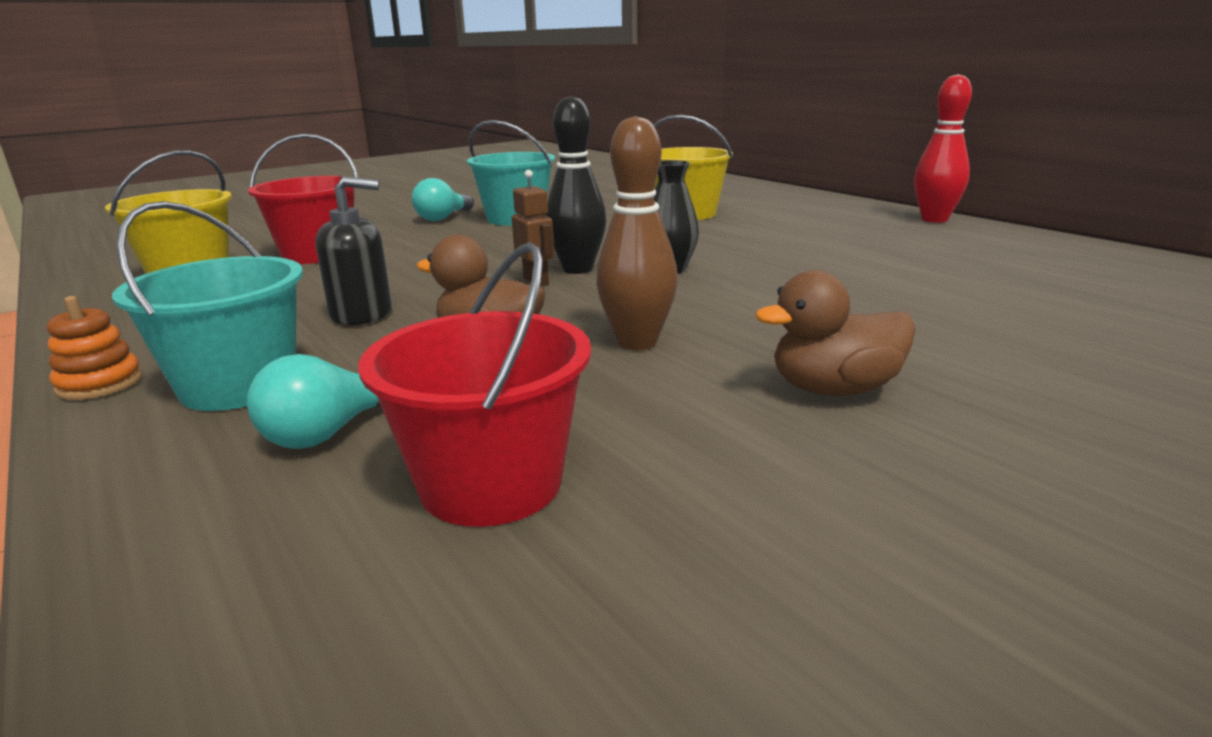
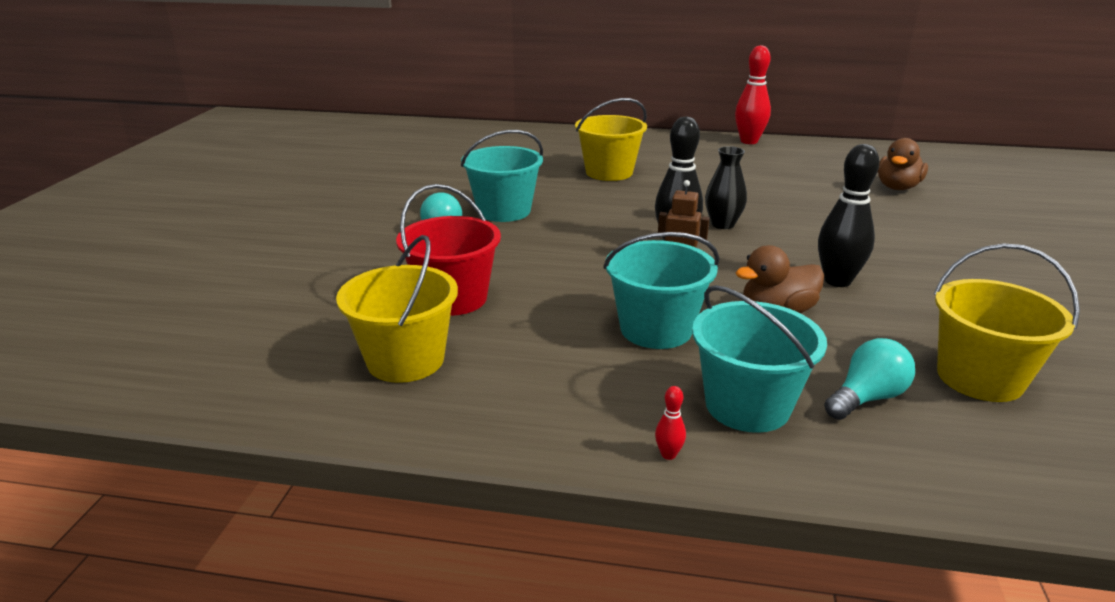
camera: 45 degrees left, 5 degrees up
orange stacking toy [47,296,142,400] -> red bowling pin [655,386,686,460]
turquoise light bulb [247,354,381,449] -> turquoise light bulb turned 120 degrees counterclockwise [824,338,915,420]
black soap dispenser [315,176,392,325] -> turquoise bucket [603,232,720,349]
red bucket [358,242,591,527] -> yellow bucket [934,243,1080,402]
brown bowling pin [596,116,678,350] -> black bowling pin [818,144,879,287]
brown duck [755,270,916,396] -> brown duck moved to [877,138,928,190]

